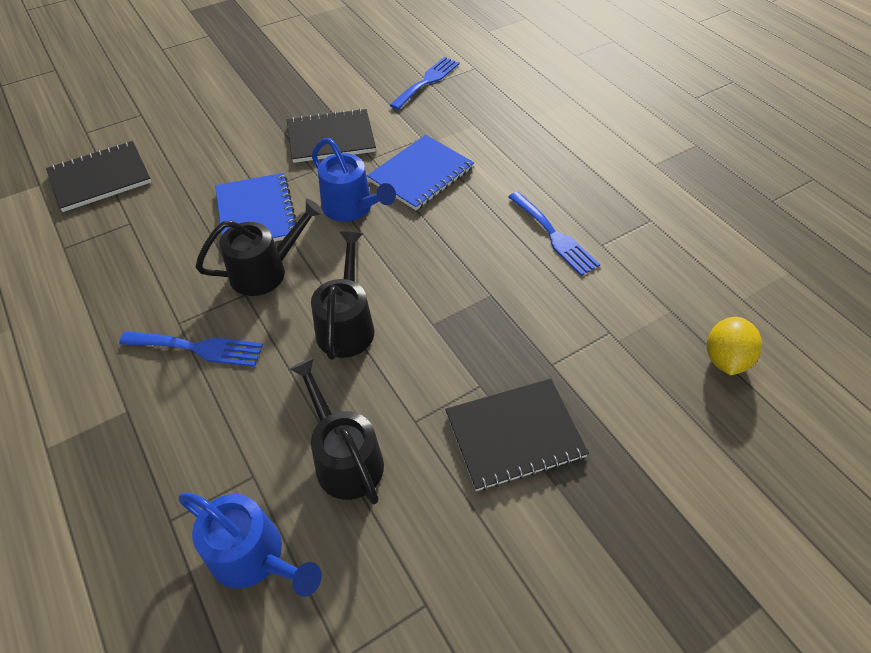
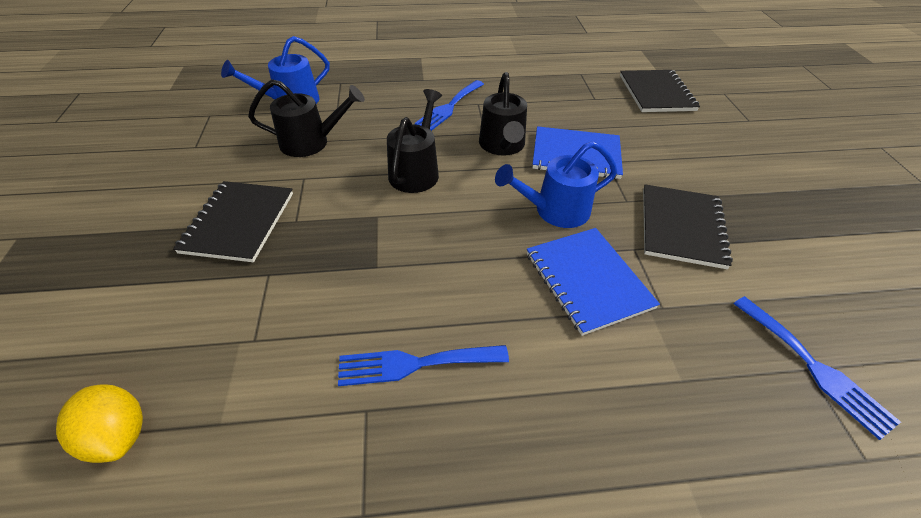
camera: 115 degrees right, 5 degrees down
black watering can [311,231,374,360] -> black watering can turned 105 degrees counterclockwise [387,89,442,193]

